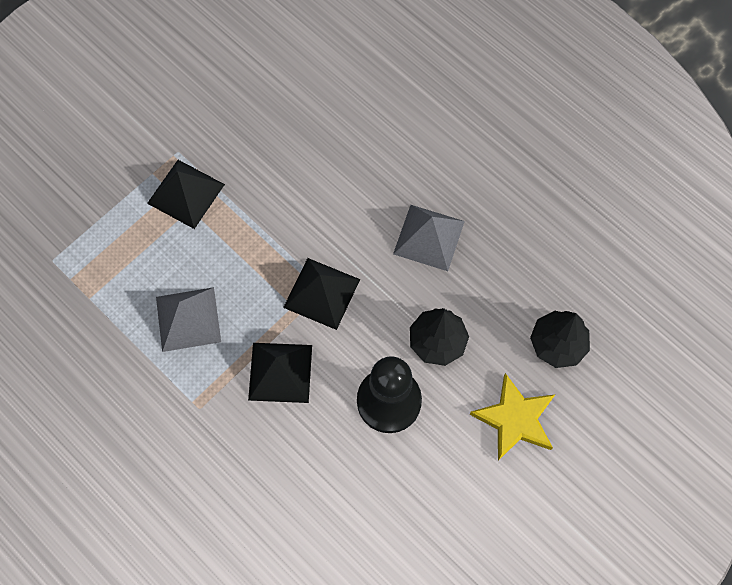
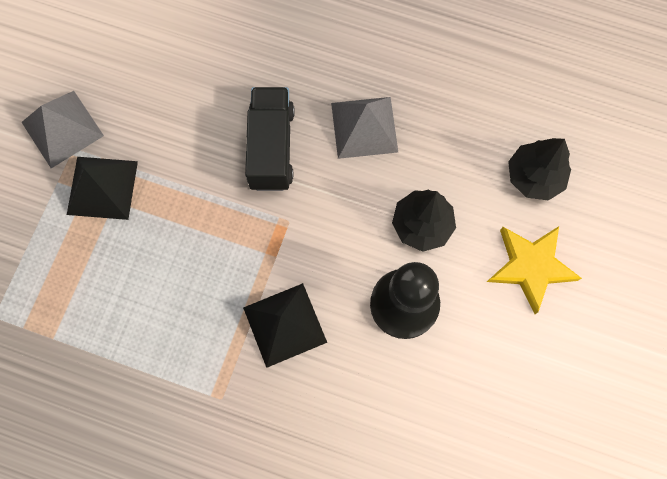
camera: 25 degrees left, 5 degrees up
grey pyramid [156,287,221,352] -> grey pyramid moved to [22,91,104,168]
black pyramid [283,258,360,330] -> none
none -> black truck [245,87,295,191]

